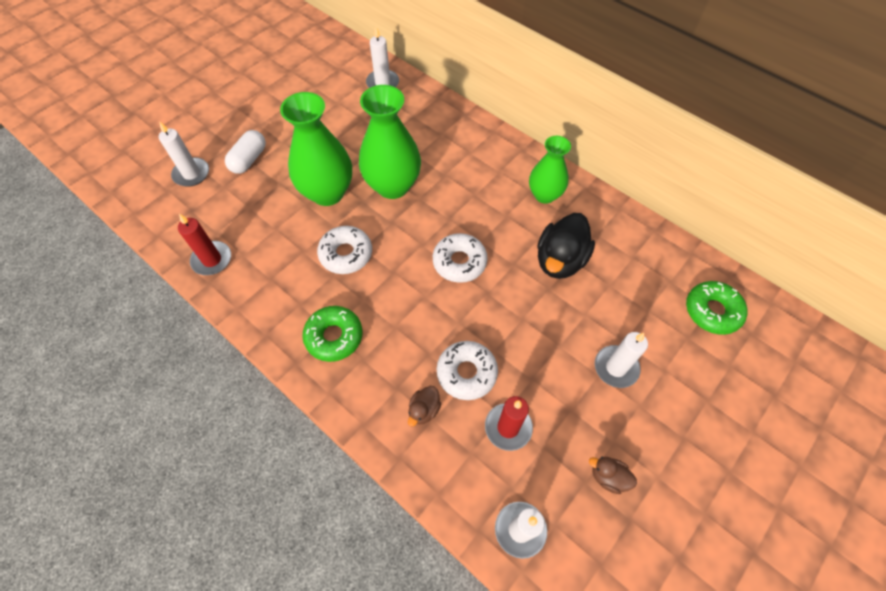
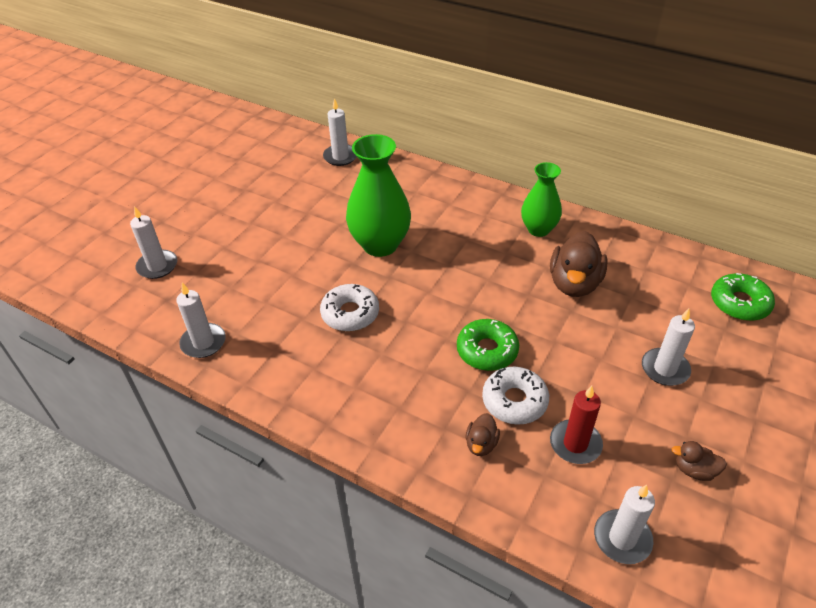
camera: 10 degrees left, 15 degrees down
red candle [178,214,231,275] -> white candle [176,283,226,358]
white capsule [225,130,266,174] -> none
green vase [280,92,352,206] -> none
green donut [302,306,362,362] -> green donut moved to [457,319,519,371]
white donut [433,233,488,283] -> none
black duck [537,213,595,279] -> brown duck [550,231,608,297]

